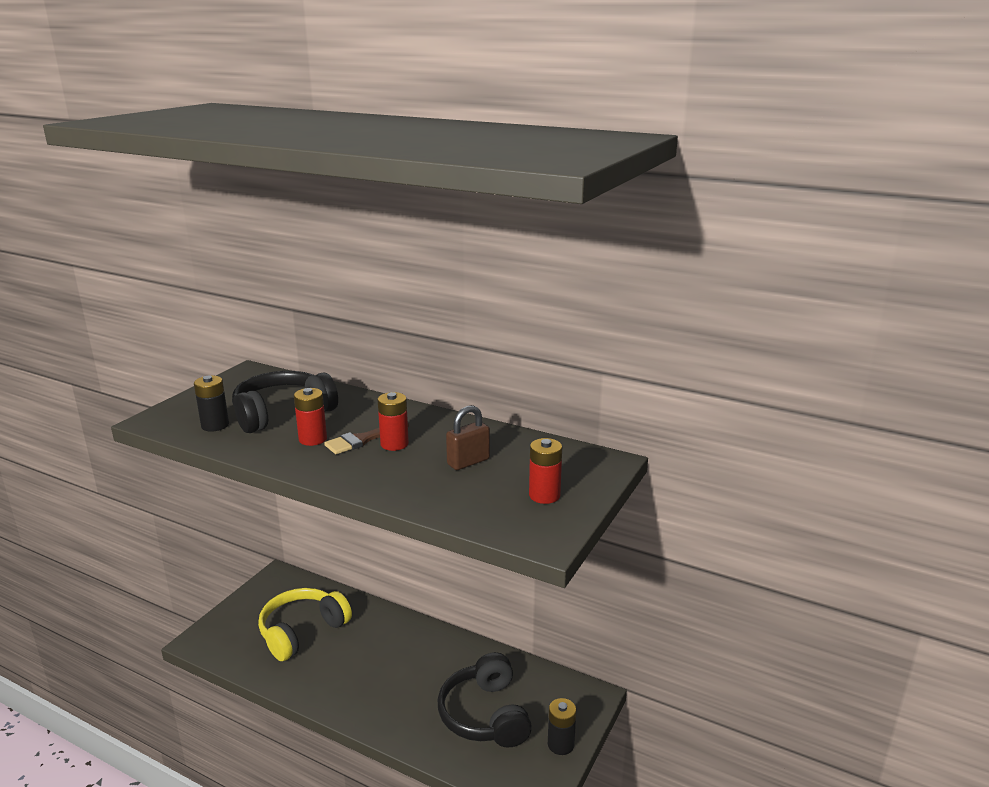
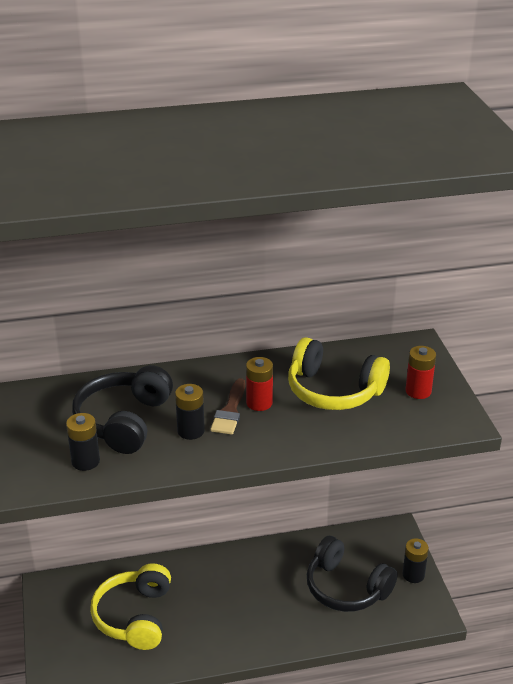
camera: 40 degrees left, 10 degrees up
red battery [294,388,327,446] -> black battery [175,384,205,440]
brown padlock [446,405,490,470] -> yellow headphones [288,337,390,410]

